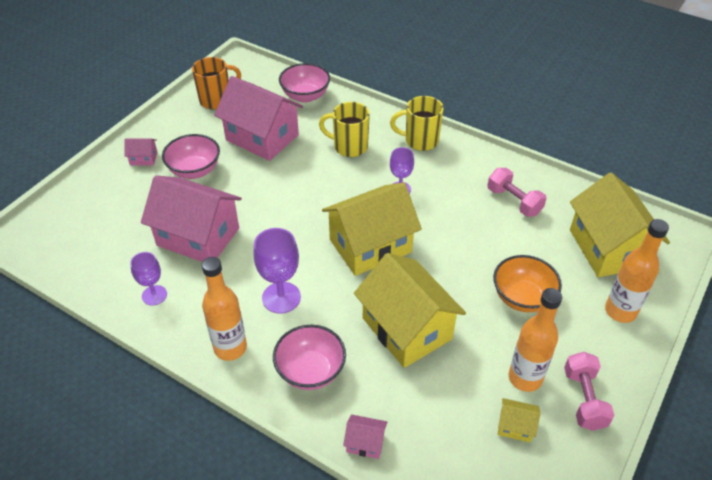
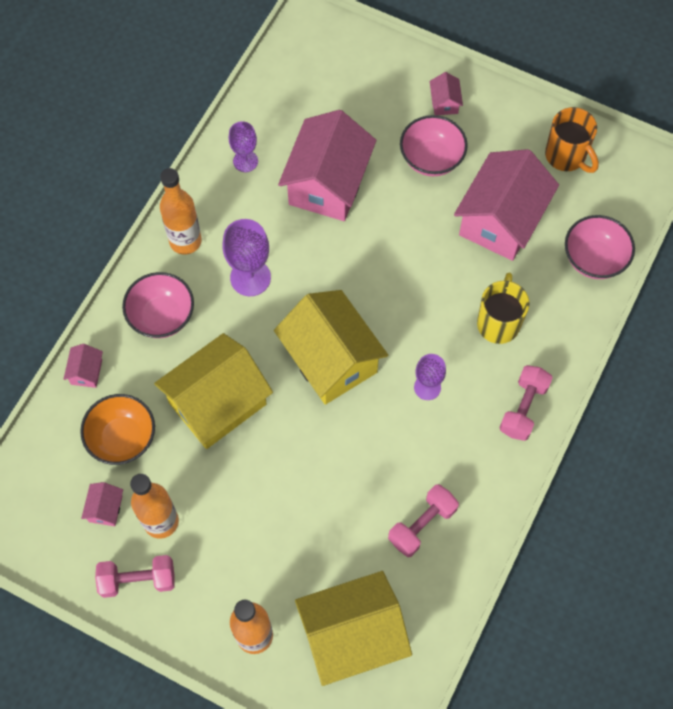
camera: 85 degrees right, 20 degrees up
yellow mug [390,96,444,151] -> pink dumbbell [499,365,552,441]
orange bowl [493,255,562,312] -> orange bowl moved to [80,394,155,465]
yellow house [498,398,541,442] -> pink house [81,482,123,526]

